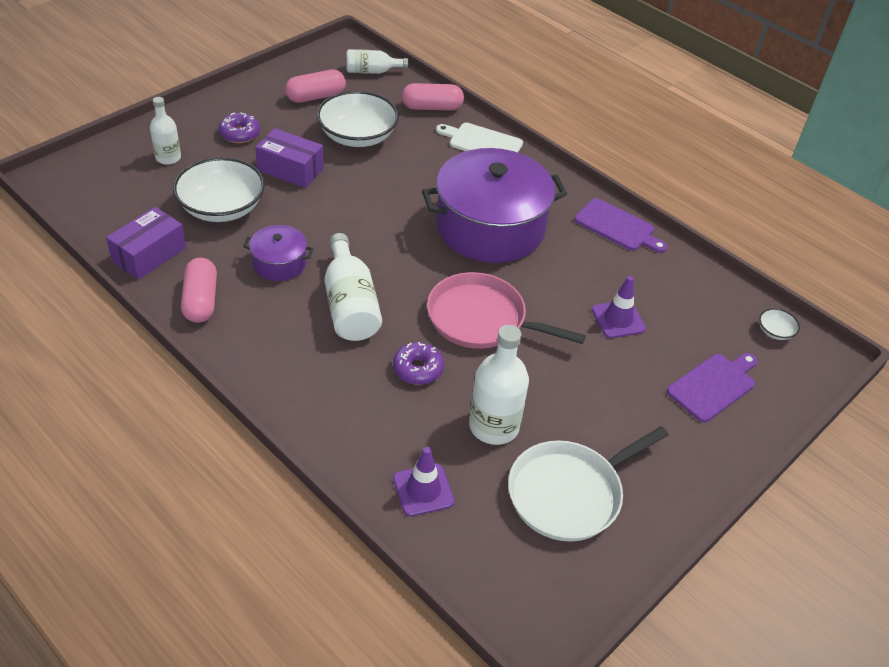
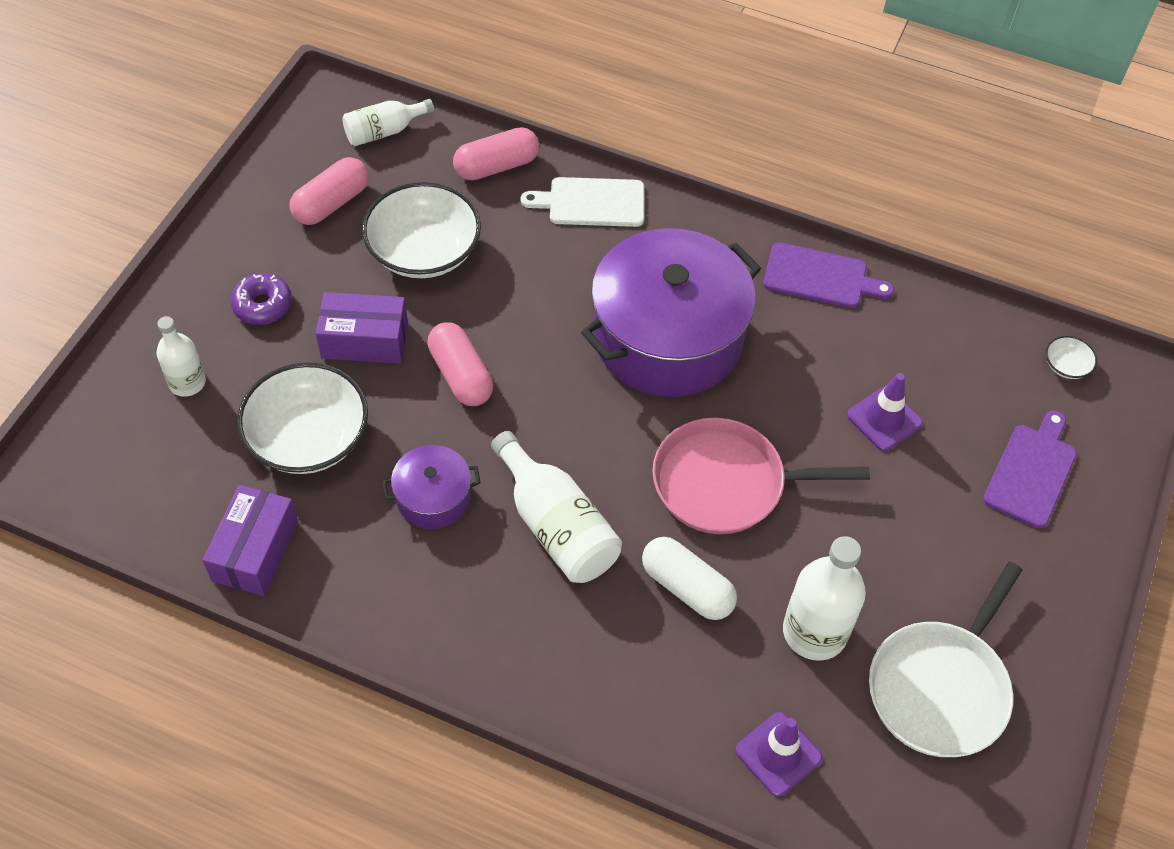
camera: 20 degrees left, 10 degrees up
pink capsule [181,258,217,323] -> pink capsule moved to [427,322,493,406]
purple donut [393,342,444,385] -> white capsule [642,537,737,620]

